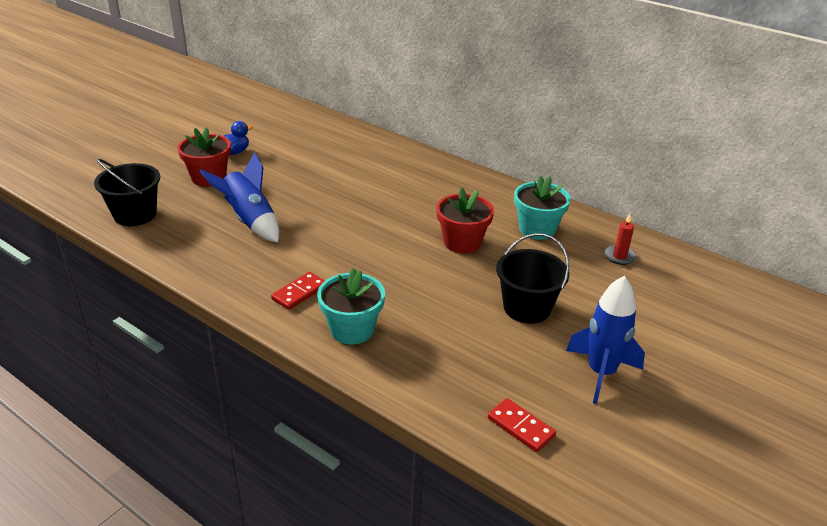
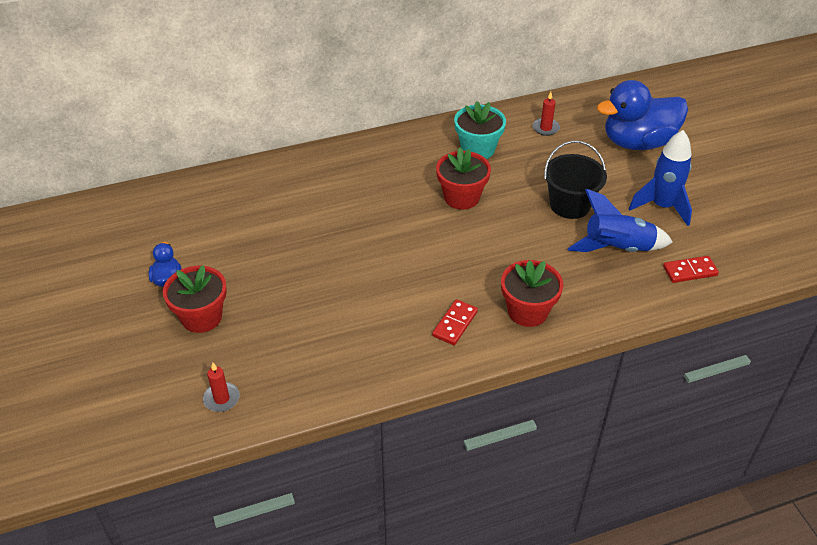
camera: 55 degrees left, 10 degrees up
black bucket [94,159,160,226] -> red candle [203,363,240,412]
blue rocket [199,152,279,242] -> blue rocket moved to [568,189,673,252]
red domino [271,272,325,310] -> red domino turned 45 degrees clockwise [432,299,478,345]
turquoise flower pot [317,268,385,344] -> red flower pot [501,260,563,327]
none -> blue duck [597,80,688,150]

